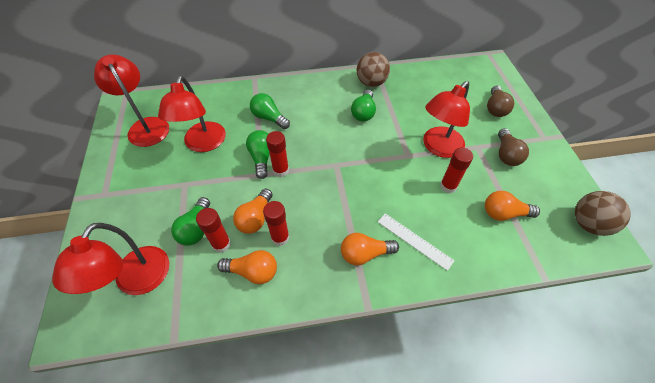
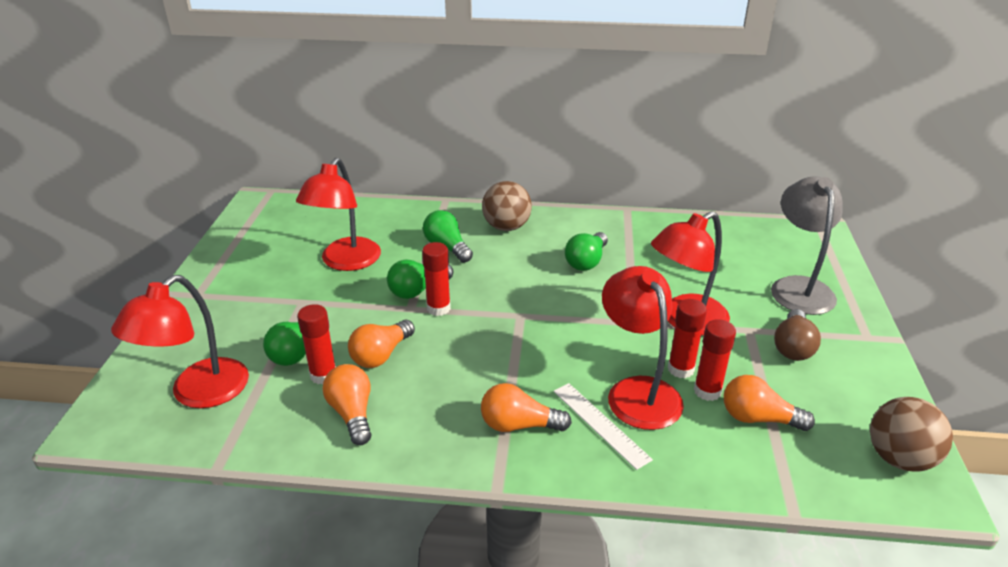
camera: 15 degrees right, 20 degrees down
red lamp [94,55,169,147] -> red lamp moved to [602,266,684,430]
orange light bulb [217,250,277,284] -> orange light bulb turned 135 degrees counterclockwise [323,364,371,445]
green light bulb [246,130,270,179] -> green light bulb turned 135 degrees counterclockwise [387,259,453,299]
red glue stick [263,201,290,246] -> red glue stick moved to [694,319,736,401]
brown ball [357,52,390,87] -> brown ball moved to [482,181,532,231]
brown light bulb [487,85,514,117] -> grey lamp [771,176,843,315]

